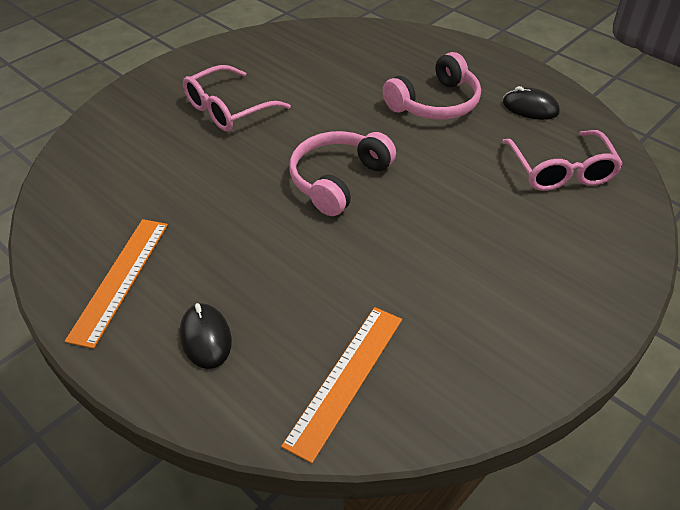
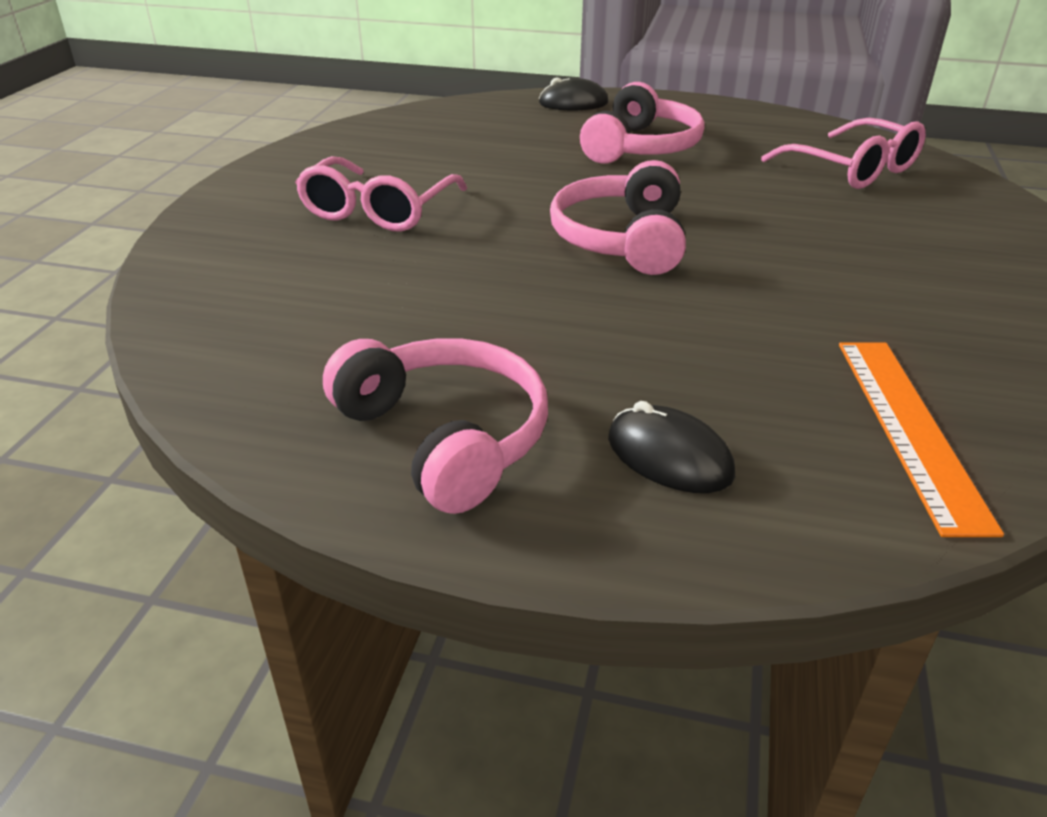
camera: 30 degrees left, 10 degrees down
orange ruler [65,219,168,349] -> pink headphones [323,338,548,514]
black mouse [503,86,560,120] -> black mouse moved to [539,77,608,110]

